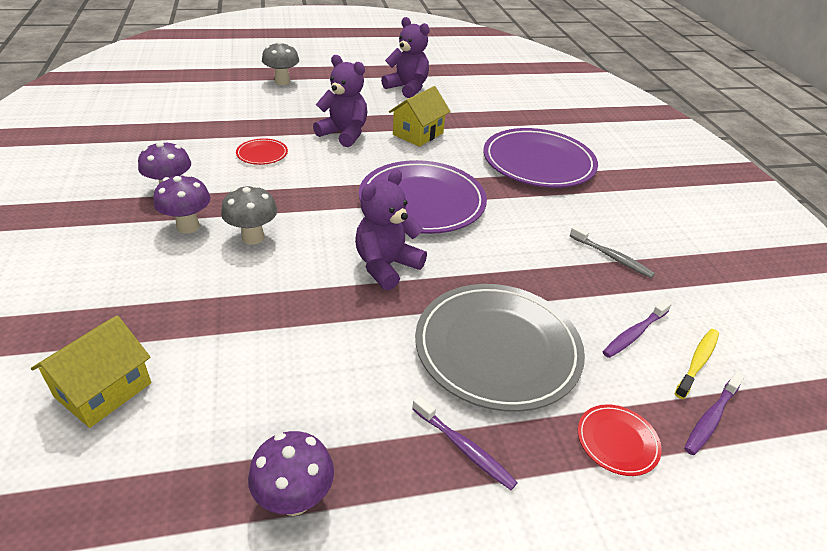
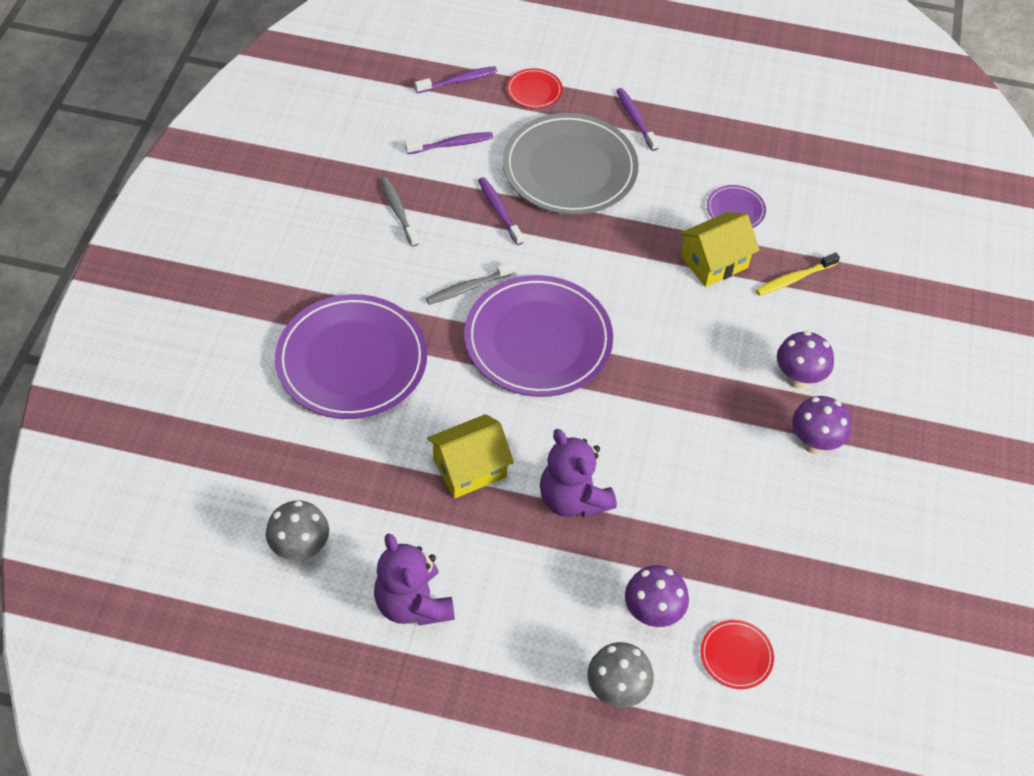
camera: 155 degrees left, 15 degrees up
yellow house [31,316,151,428] -> yellow house moved to [679,212,760,287]
grey mushroom [221,185,277,245] -> grey mushroom moved to [266,501,329,561]
red plate [236,138,288,165] -> red plate moved to [701,620,774,689]
purple mushroom [248,431,334,516] -> purple mushroom moved to [625,565,689,627]
purple teddy bear [355,170,427,290] -> none
yellow toothbrush [675,329,719,399] -> yellow toothbrush moved to [756,253,840,296]
none -> grey toothbrush [426,261,516,305]
none -> purple toothbrush [478,177,524,245]
none -> purple plate [707,185,766,228]

